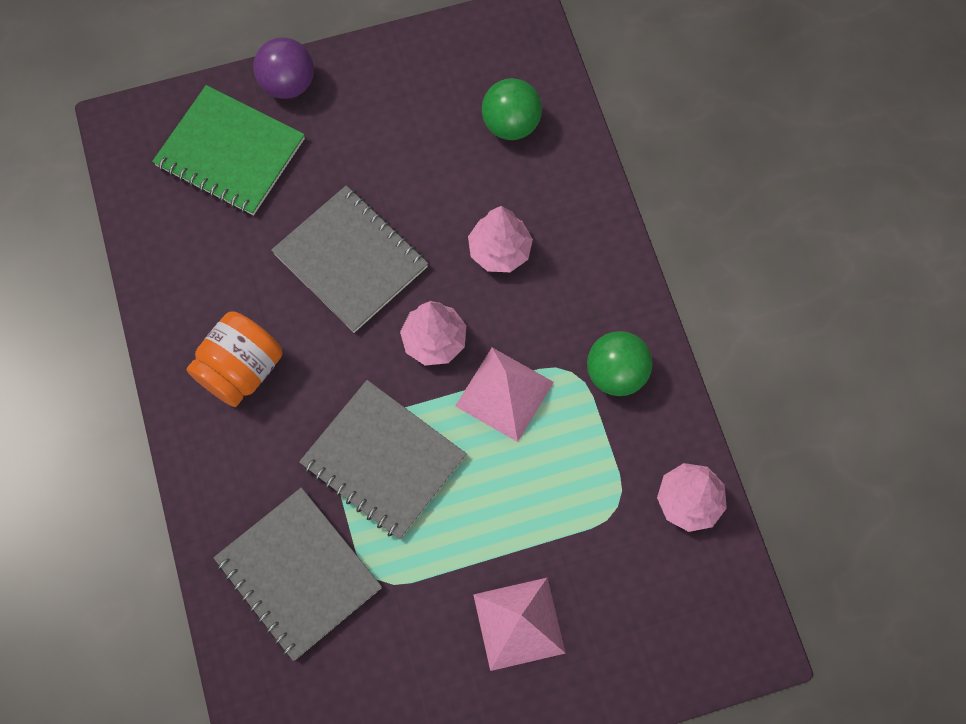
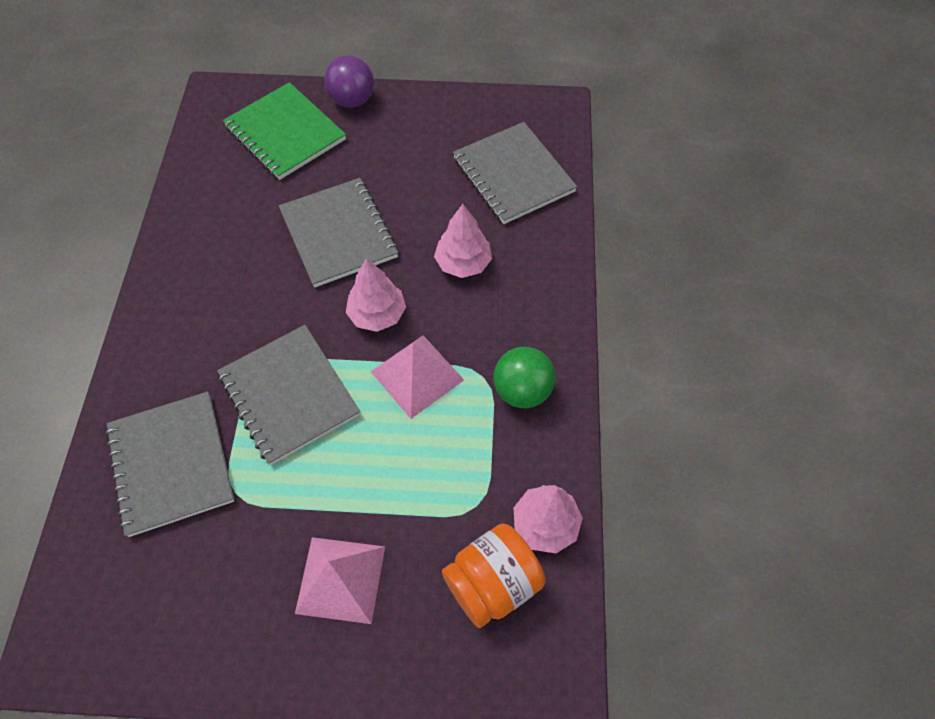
camera: 20 degrees right, 10 degrees down
orange jar [187,311,282,407] -> orange jar moved to [442,523,546,628]
green ball [482,78,542,140] -> grey notebook [453,122,577,224]

